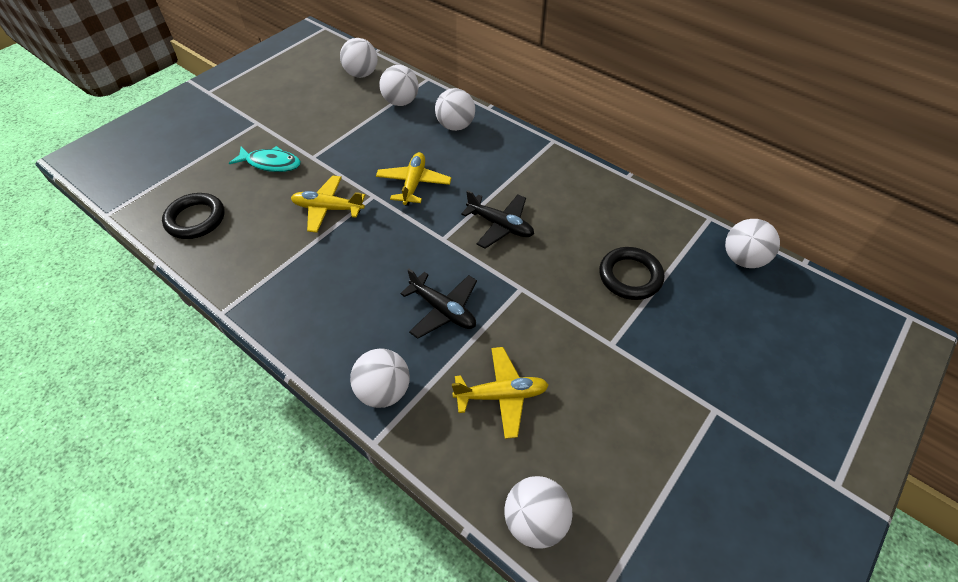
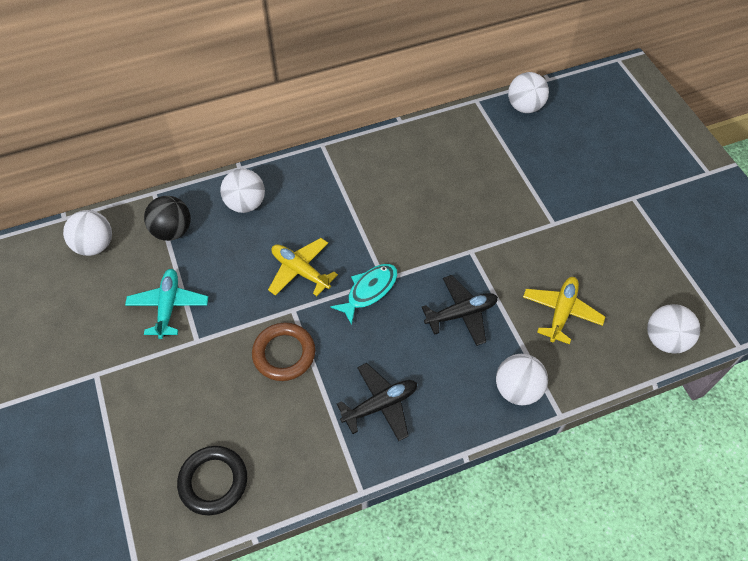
camera: 60 degrees left, 5 degrees up
turquoise fish [229,146,301,172] -> turquoise fish moved to [330,264,398,325]
yellow plane [291,175,365,233] -> brown ring [252,322,315,381]
white ball [379,65,419,106] -> black ball [144,196,191,241]
black plane [461,190,534,249] -> black plane moved to [337,363,417,441]
black ring [599,247,664,300] -> none
none -> turquoise plane [125,269,208,339]

